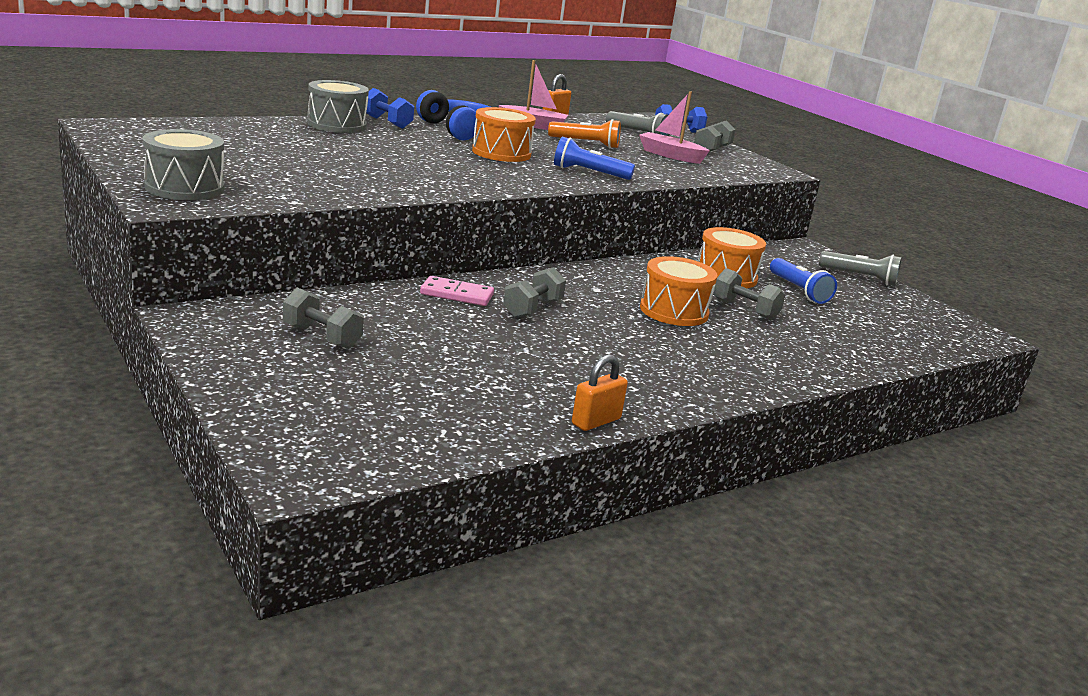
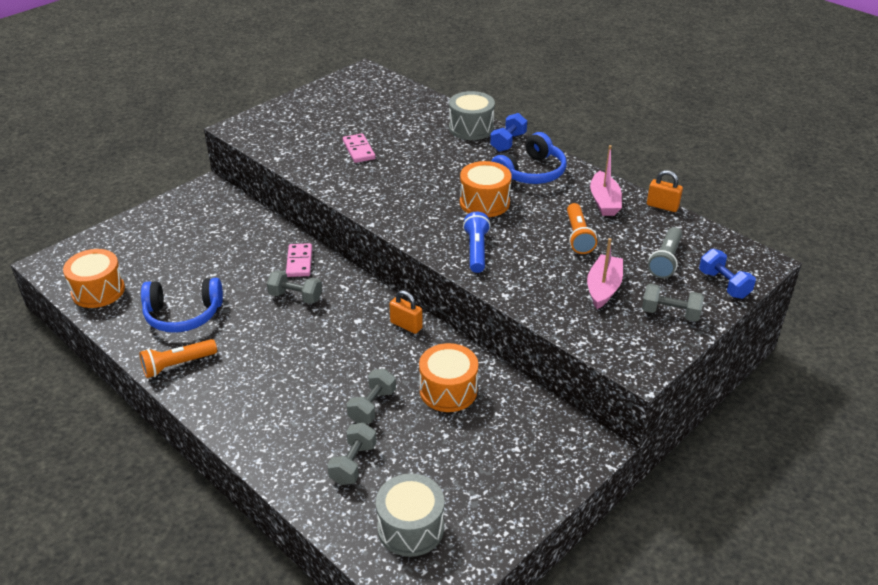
camera: 80 degrees right, 15 degrees up
grey drum [143,129,225,200] -> grey drum moved to [376,473,445,557]
grey dumbbell [283,288,364,349] -> grey dumbbell moved to [327,422,377,485]
orange padlock [572,355,628,431] -> orange padlock moved to [390,290,423,334]
orange drum [640,256,718,326] -> orange drum moved to [63,249,125,308]
blue flashlight [770,258,837,304] -> none
grey flashlight [819,251,902,286] -> none
none -> orange flashlight [140,339,217,378]
none -> blue headphones [141,278,223,333]
none -> pink domino [343,133,376,163]

